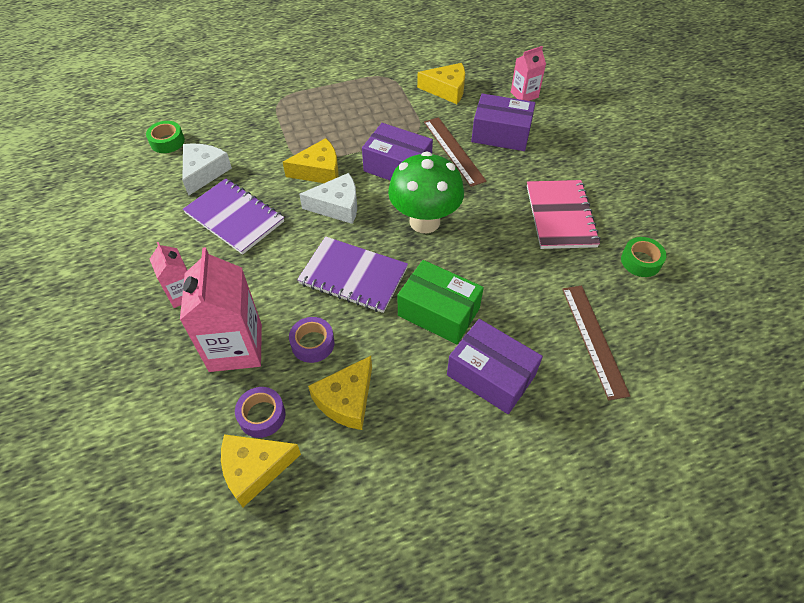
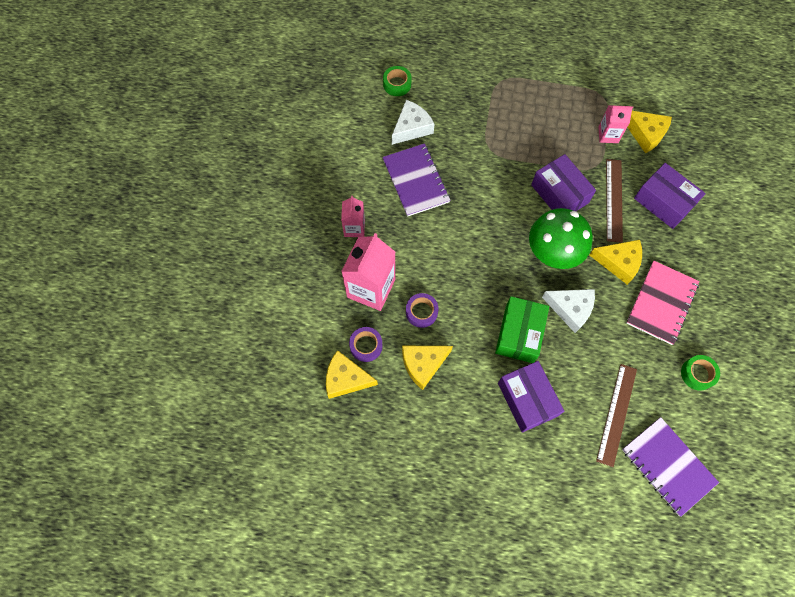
camera: 30 degrees right, 15 degrees up
yellow cheese [283,138,338,183] -> yellow cheese moved to [589,240,642,285]
purple notebook [297,236,408,313] -> purple notebook moved to [622,417,719,517]
white cheese [299,173,357,224] -> white cheese moved to [542,289,595,333]
green box [398,260,484,344] -> green box turned 45 degrees clockwise [495,296,549,363]
pink carton [511,46,546,101] -> pink carton moved to [598,105,633,143]

